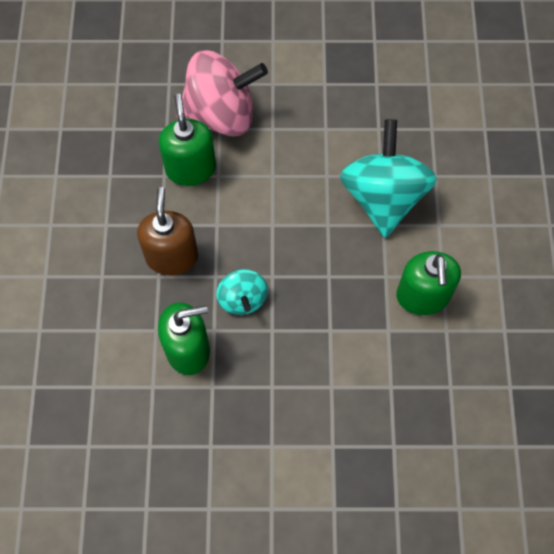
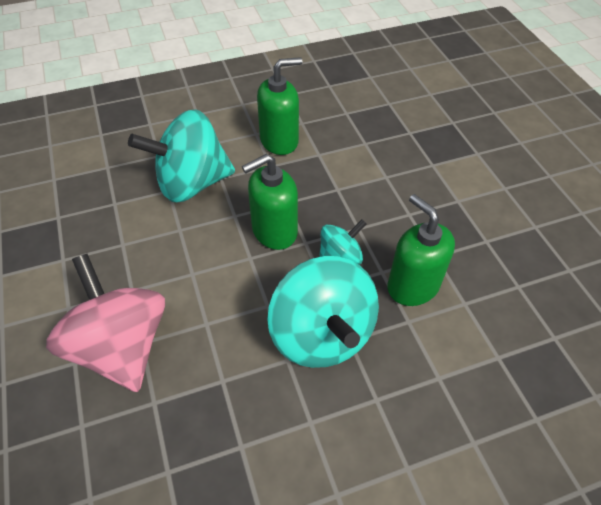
camera: 110 degrees left, 15 degrees down
brown soap dispenser [137,187,198,275] -> turquoise spinning top [267,256,379,368]
green soap dispenser [159,94,216,186] -> green soap dispenser moved to [242,154,298,250]

